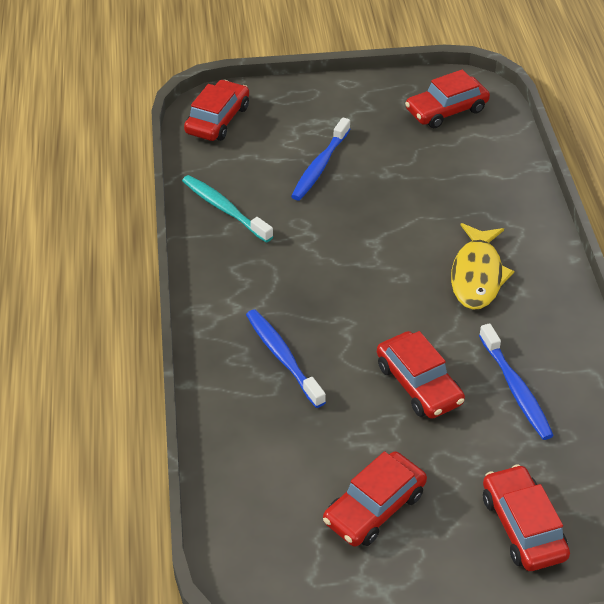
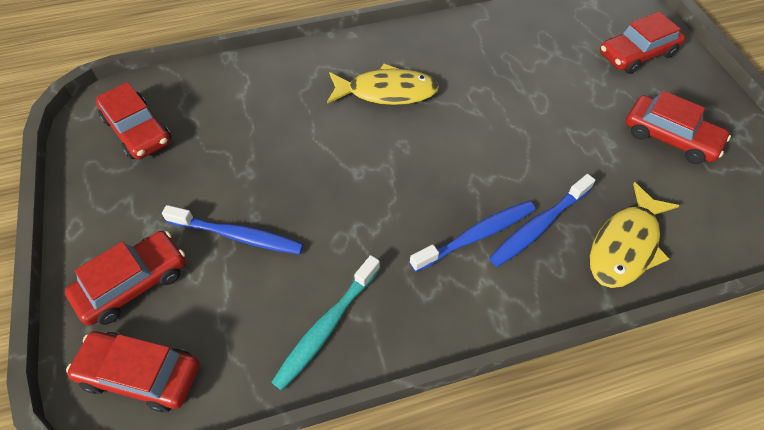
camera: 100 degrees left, 10 degrees up
red car [377,331,465,419] -> red car moved to [65,231,186,326]
blue toothbrush [479,323,554,440] -> blue toothbrush moved to [410,201,535,272]
none -> yellow fish [590,182,680,288]

